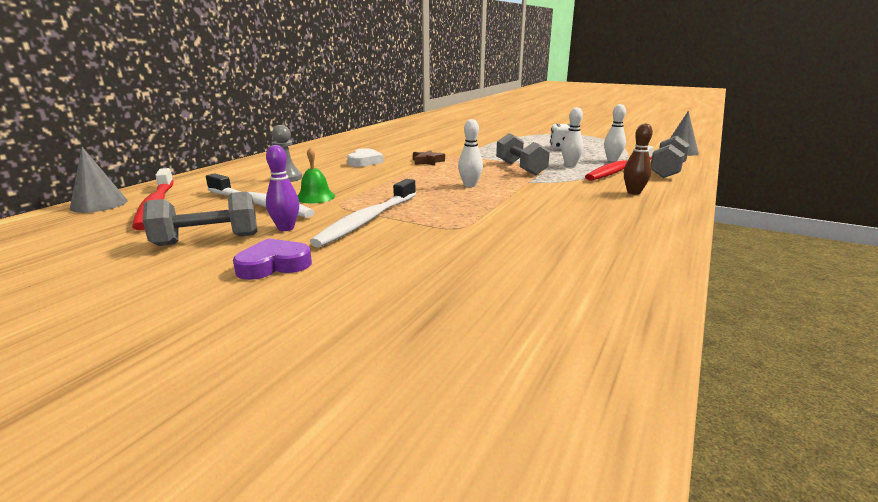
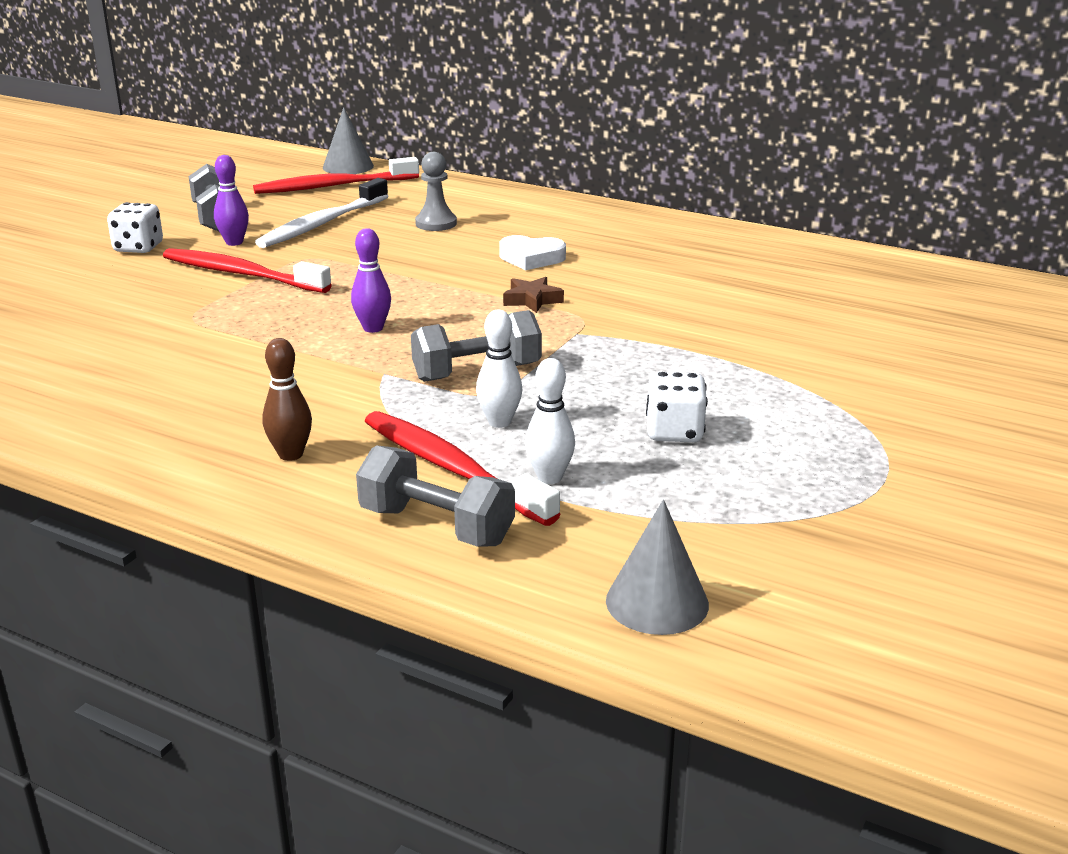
camera: 90 degrees right, 5 degrees up
purple heart [233,238,312,280] -> white dice [107,202,163,253]
green bell [298,147,335,203] -> none
white toothbrush [310,179,416,247] -> red toothbrush [163,248,332,293]
white bowling pin [458,119,483,187] -> purple bowling pin [351,228,391,333]

